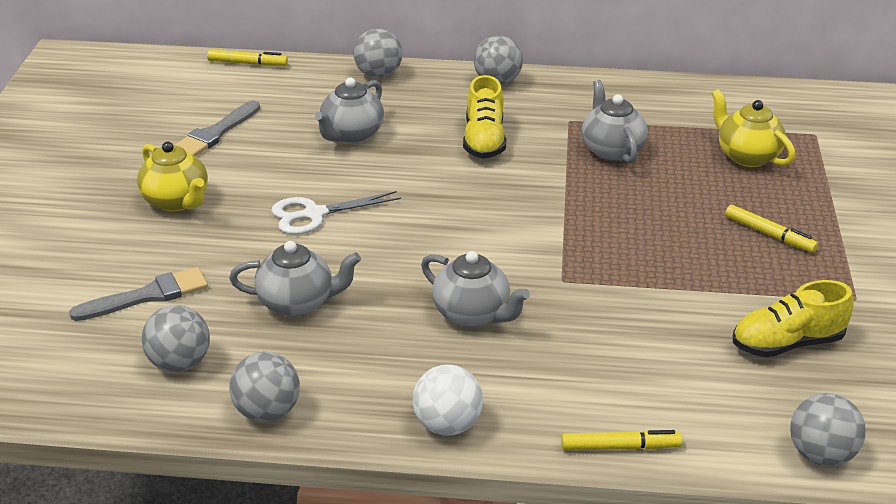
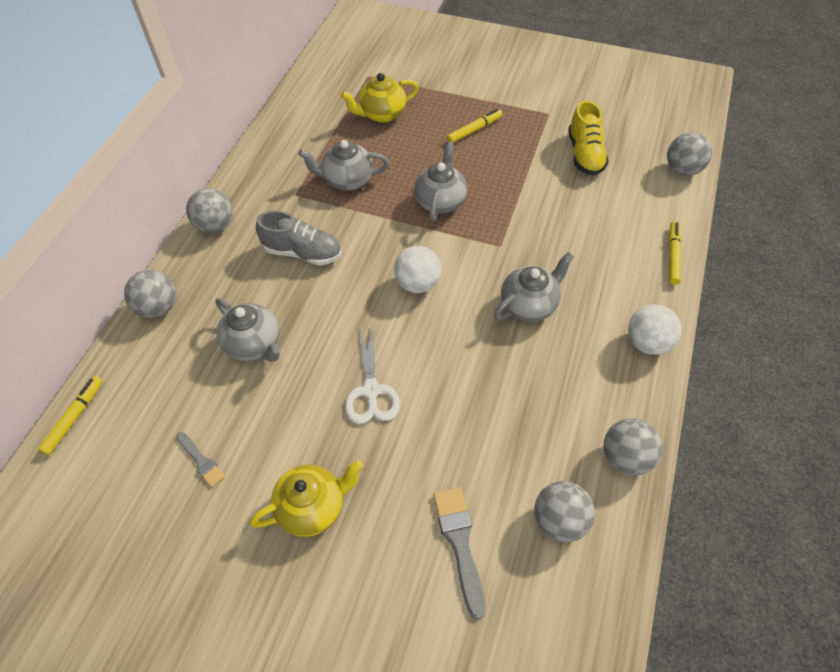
camera: 75 degrees left, 20 degrees up
grey brush [175,101,260,156] -> grey brush [176,432,225,487], size x0.61
grey teapot [229,241,361,317] -> grey teapot moved to [414,141,467,222]
yellow shoe [463,75,506,159] -> grey shoe [256,211,341,266]
none -> white ball [394,246,441,293]

